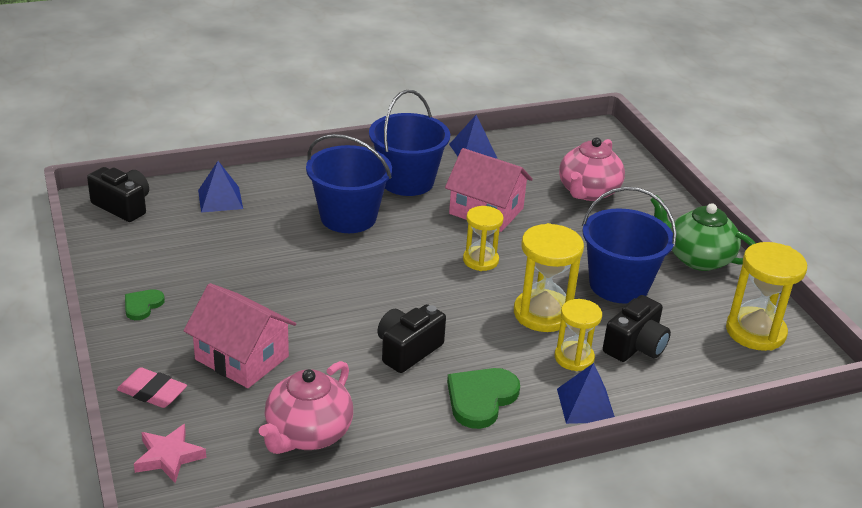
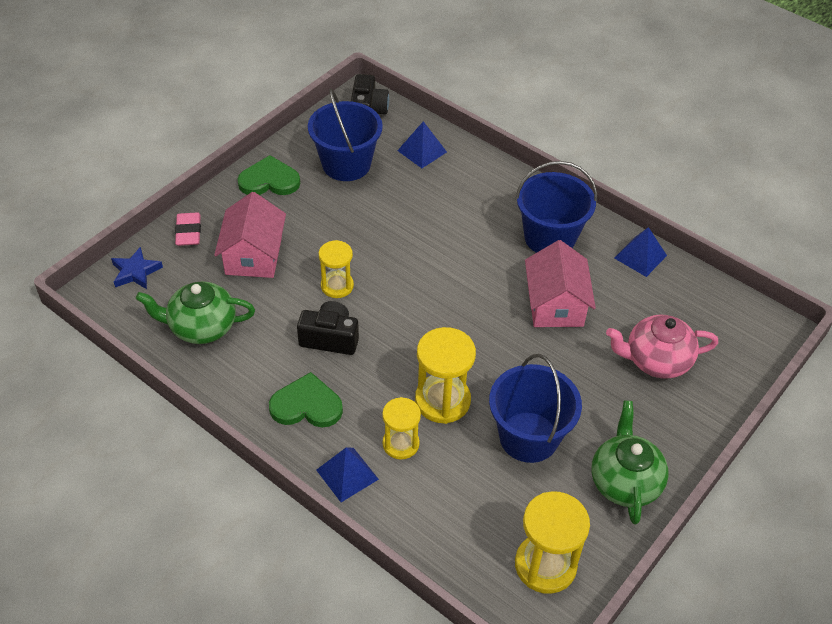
camera: 60 degrees right, 15 degrees up
green heart [125,289,165,320] -> green heart [237,155,300,195], size x1.73
pink star [134,424,206,483] -> blue star [111,247,163,289]
pink teapot [259,361,353,454] -> green teapot [136,281,255,344]
blue bucket [306,134,392,233] -> blue bucket moved to [308,88,383,181]
yellow hourglass [463,206,504,271] -> yellow hourglass moved to [319,240,354,298]
black camera [603,295,671,362] -> none

